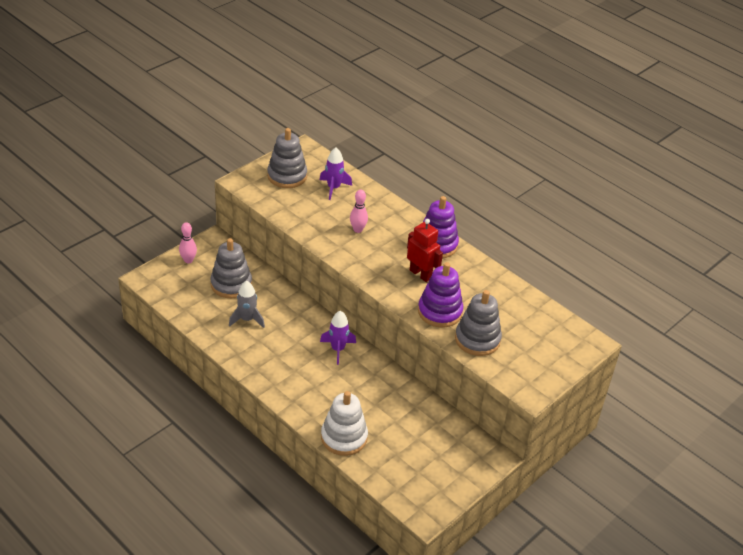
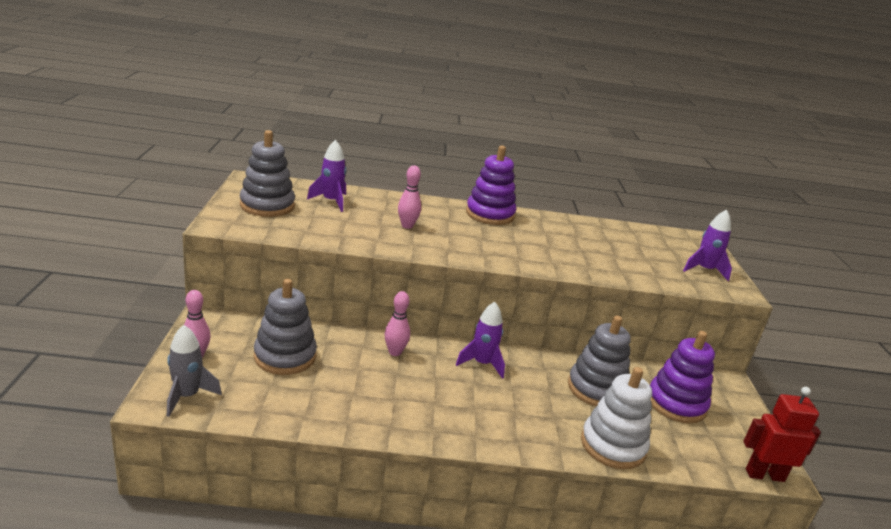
camera: 45 degrees left, 15 degrees down
grey rocket [229,281,265,328] -> grey rocket moved to [167,325,222,417]
red robot [407,219,443,282] -> red robot moved to [743,387,821,482]
purple stacking toy [418,262,463,327] -> purple stacking toy moved to [650,331,715,423]
grey stacking toy [455,290,502,356] -> grey stacking toy moved to [568,316,631,406]
none -> pink bowling pin [385,291,410,356]
none -> purple rocket [683,209,732,281]

